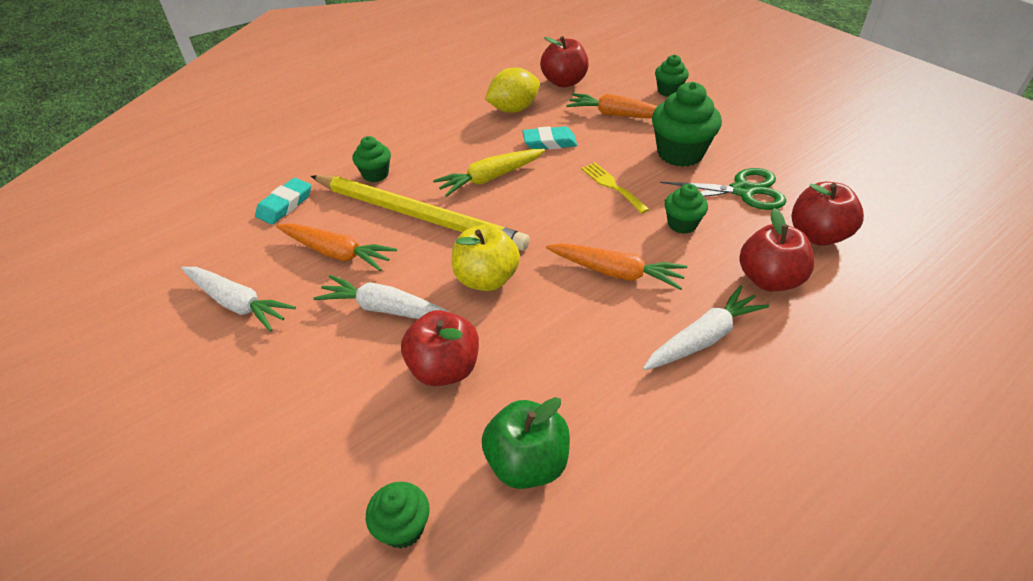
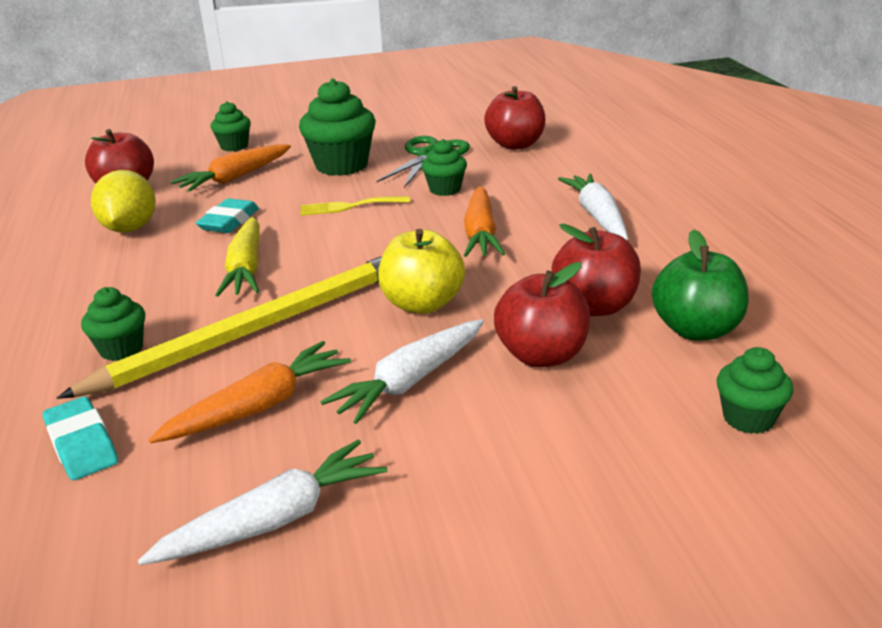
camera: 65 degrees left, 15 degrees down
orange carrot [546,243,688,290] -> orange carrot turned 135 degrees clockwise [464,186,505,257]
red apple [739,208,814,292] -> red apple moved to [552,224,641,316]

